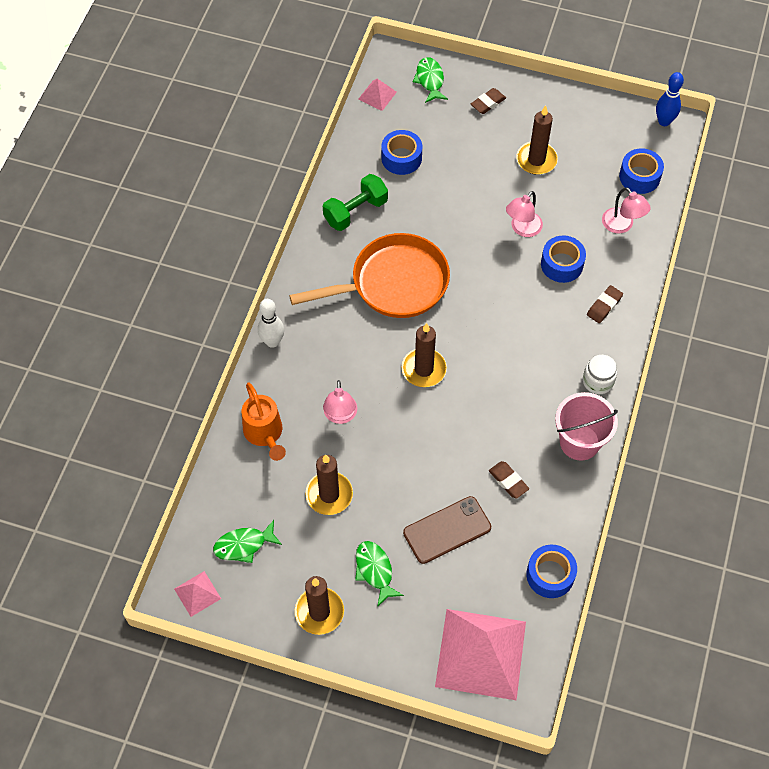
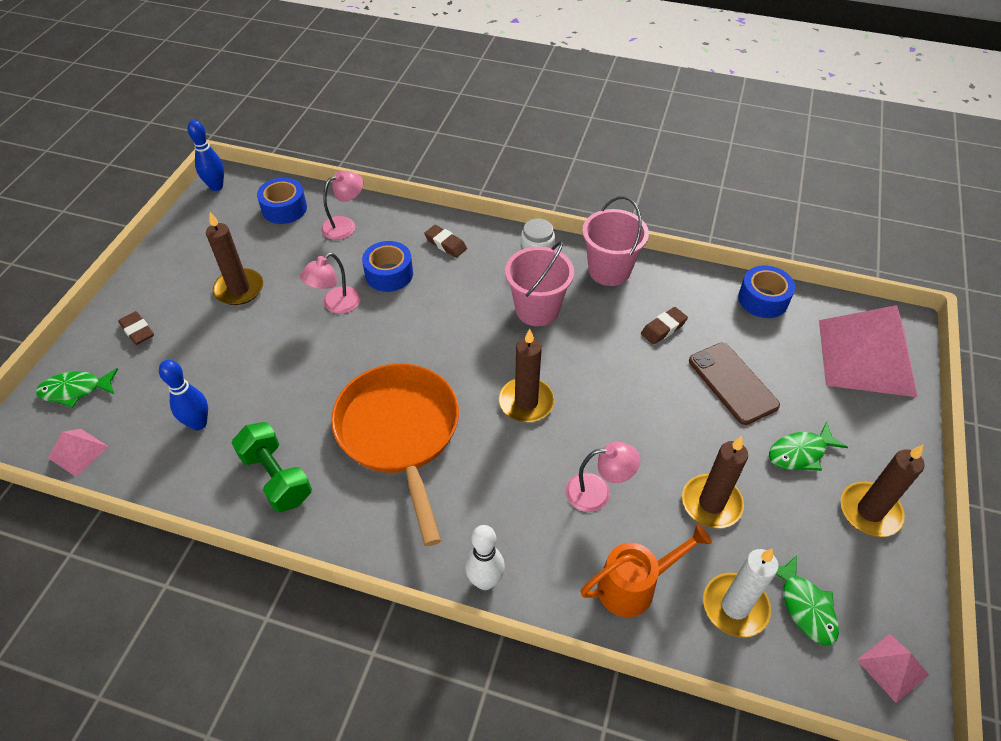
camera: 90 degrees left, 10 degrees down
blue tape [381,130,422,175] -> blue bowling pin [159,360,208,430]
pink lamp [506,191,543,237] -> pink lamp turned 90 degrees clockwise [300,253,361,314]
none -> pink bucket [505,241,574,326]
none -> white candle [703,549,779,637]

